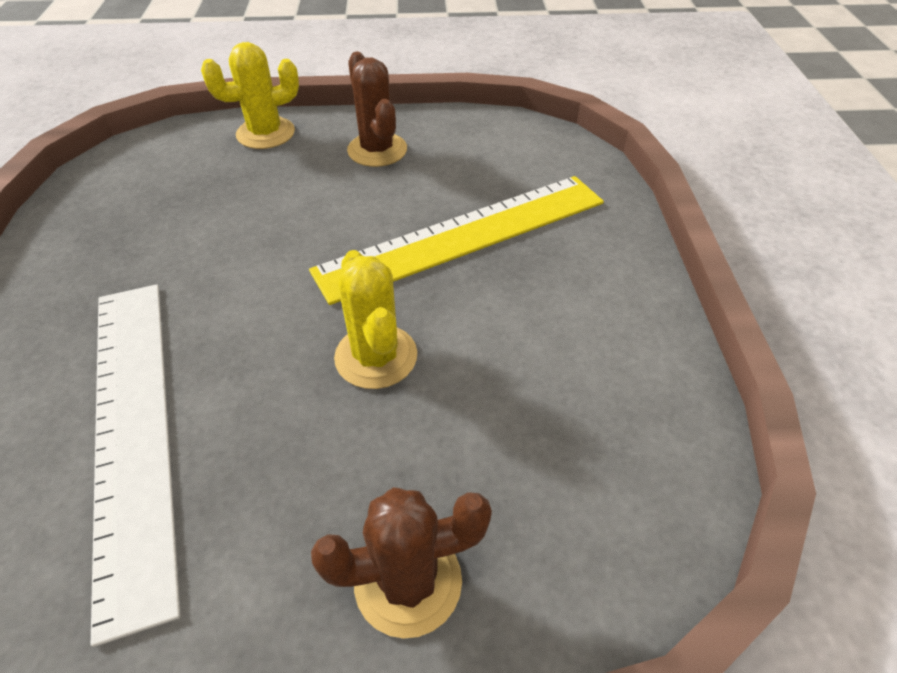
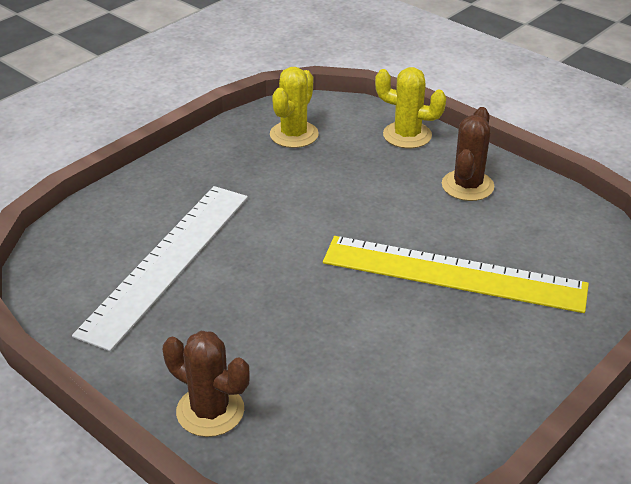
camera: 45 degrees right, 10 degrees down
yellow cactus [334,250,417,389] -> yellow cactus moved to [270,67,319,148]

